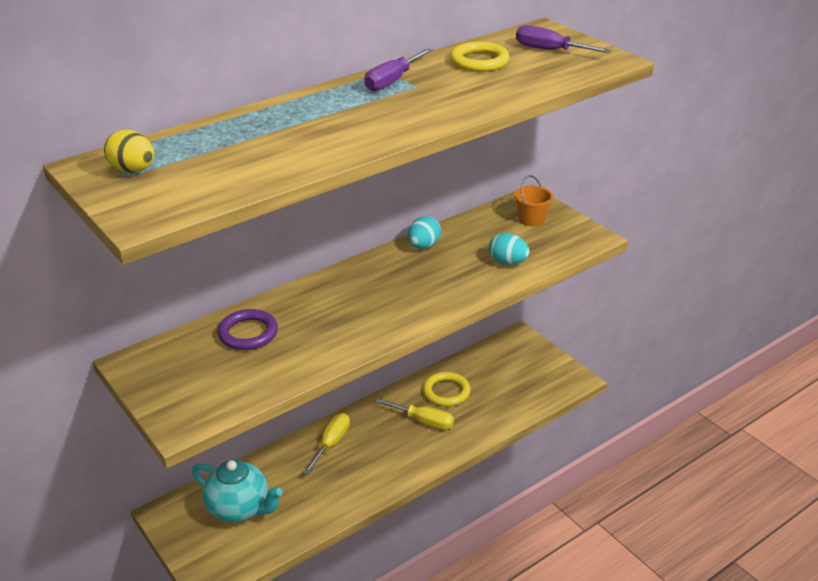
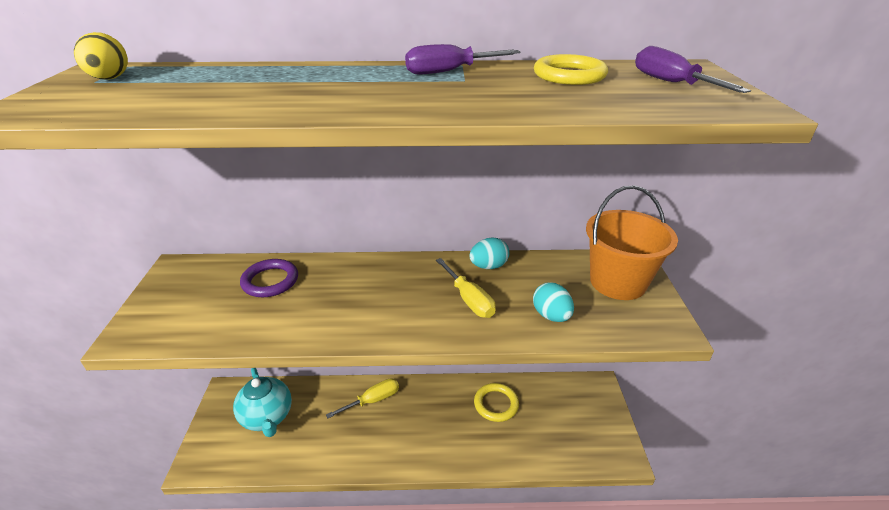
camera: 35 degrees right, 0 degrees up
yellow screwdriver [375,398,454,430] -> yellow screwdriver moved to [436,258,496,318]
orange bucket [514,175,553,226] -> orange bucket [586,185,678,300], size x1.93

